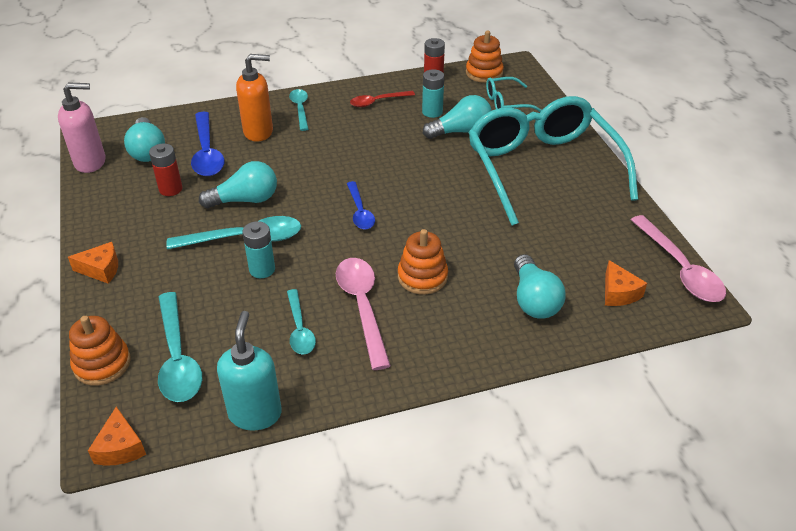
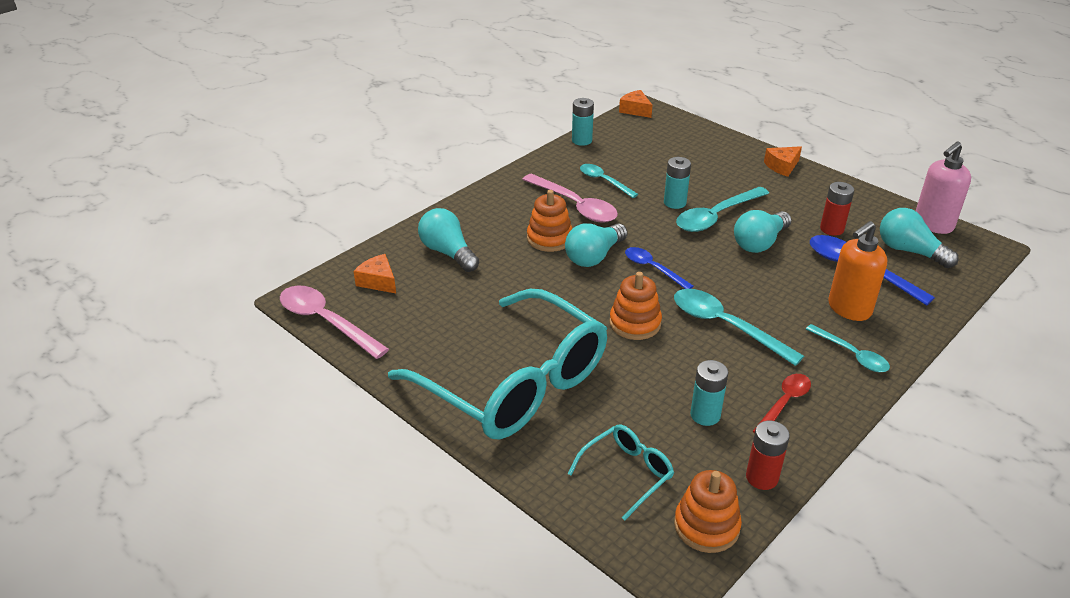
camera: 150 degrees right, 5 degrees down
orange stacking toy [69,316,131,386] -> orange stacking toy moved to [609,272,662,340]
turquoise spoon [158,292,202,402] -> turquoise spoon moved to [674,289,804,366]
turquoise soap dispenser [217,311,282,431] -> turquoise battery [572,98,594,146]
turquoise light bulb [423,95,492,139] -> turquoise light bulb moved to [565,223,628,267]

